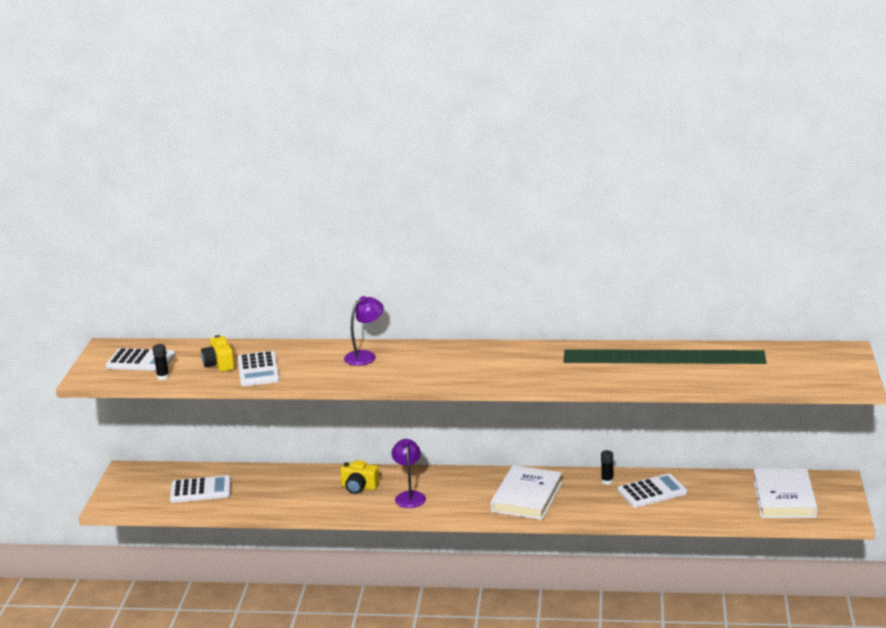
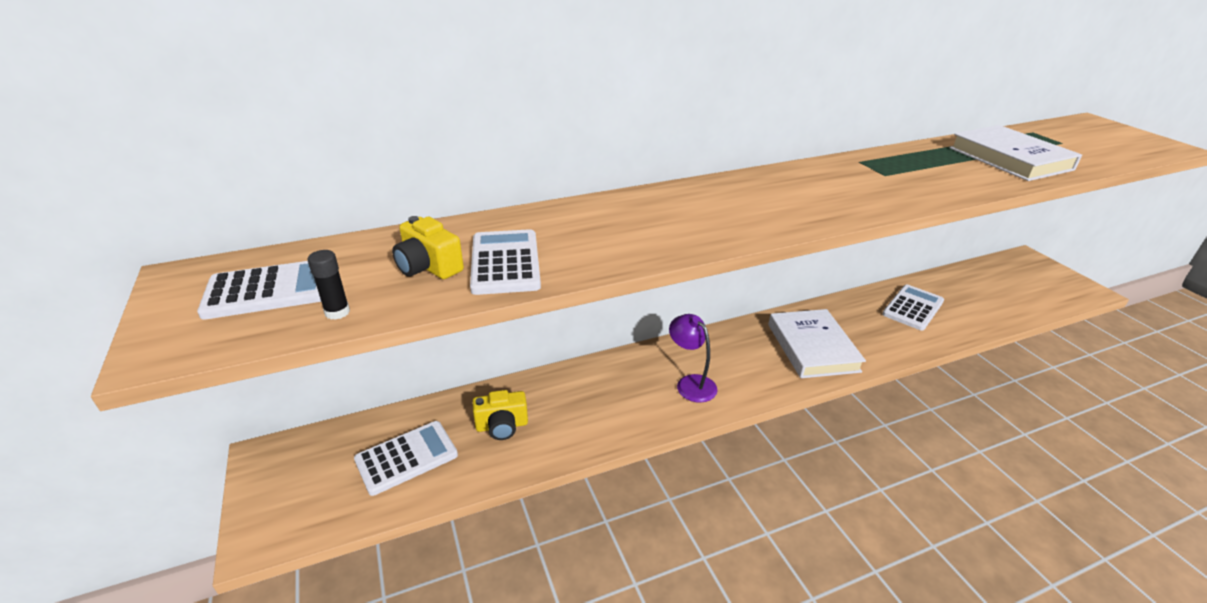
camera: 30 degrees left, 10 degrees up
white calculator [238,351,280,386] -> white calculator turned 150 degrees counterclockwise [470,229,541,295]
yellow camera [340,460,379,494] -> yellow camera moved to [472,390,528,440]
purple lamp [344,296,384,366] -> none
black glue stick [601,450,613,485] -> none
white book [753,469,817,518] -> white book moved to [949,125,1082,181]

